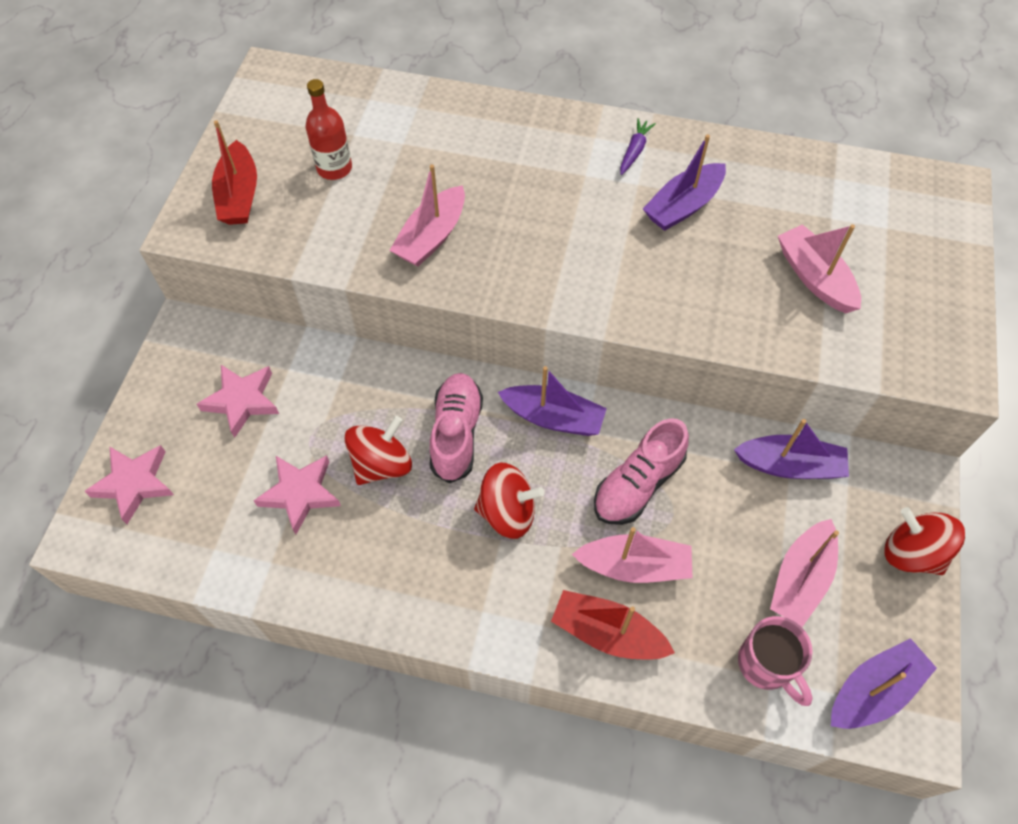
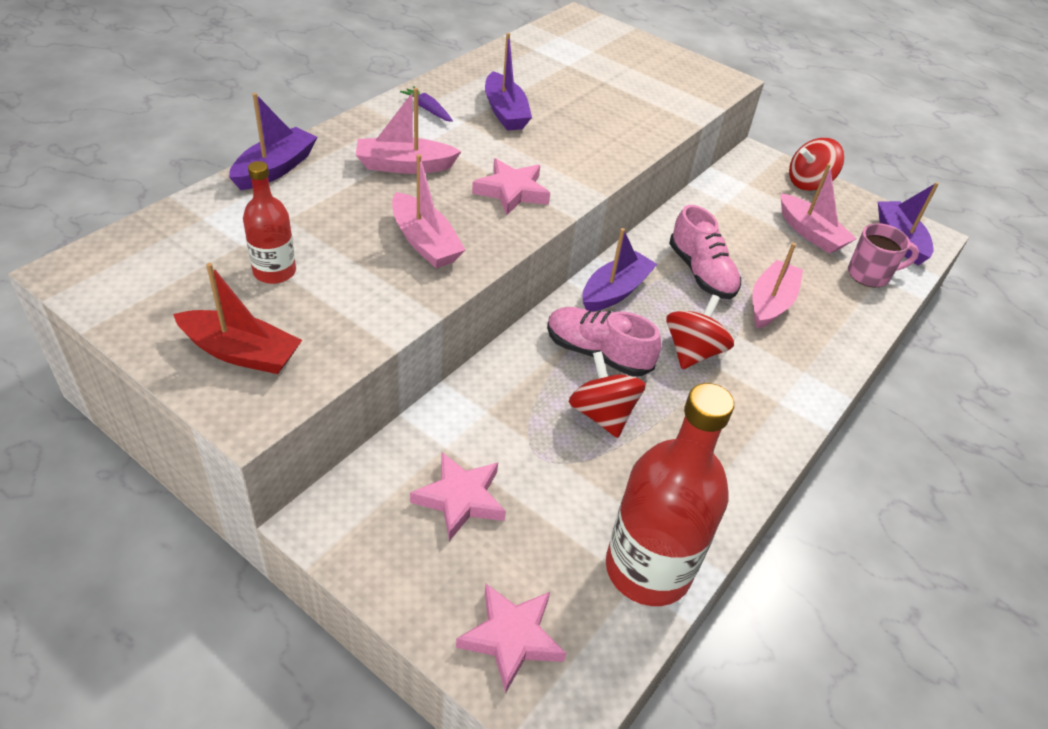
camera: 70 degrees left, 15 degrees down
pink star [254,455,341,534] -> pink star moved to [472,159,550,215]
red boat [551,590,675,659] -> none
purple boat [734,419,849,479] -> purple boat moved to [229,93,317,190]
pink boat [778,224,861,313] -> pink boat moved to [356,88,462,174]
none -> red bottle [606,383,734,606]

